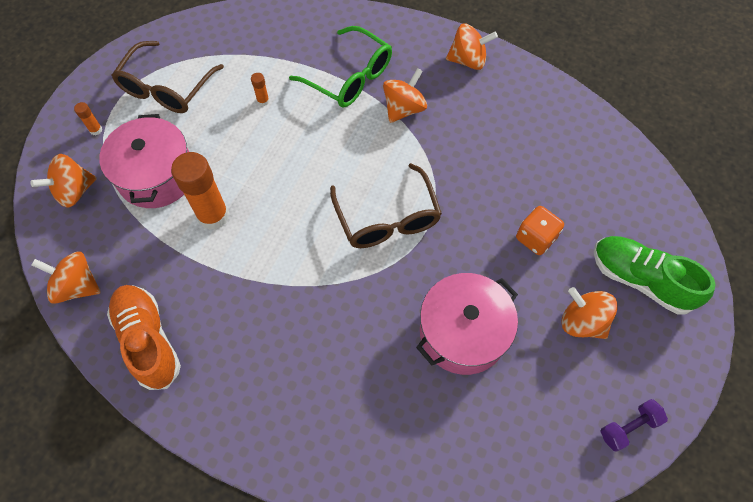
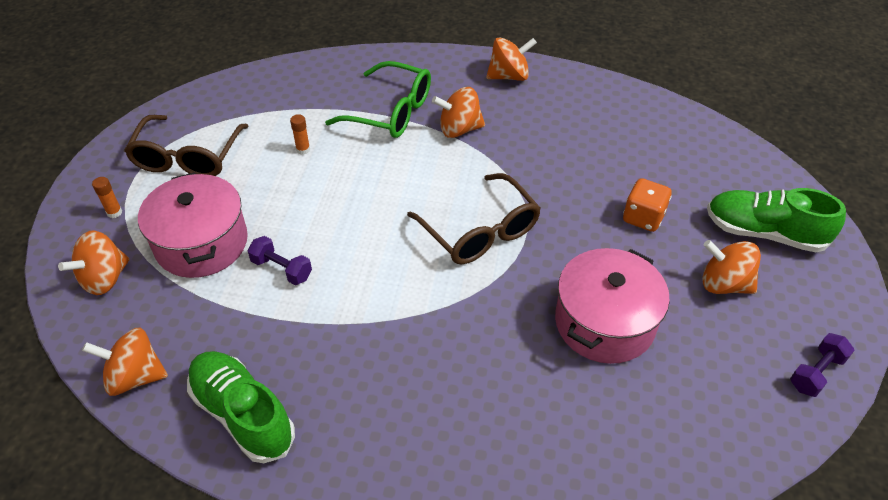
camera: 15 degrees left, 15 degrees down
orange shoe [107,285,181,390] -> green shoe [187,351,295,463]
orange glue stick [171,152,229,230] -> purple dumbbell [247,236,312,285]
orange spinning top [383,68,427,123] -> orange spinning top turned 120 degrees counterclockwise [432,87,485,138]

